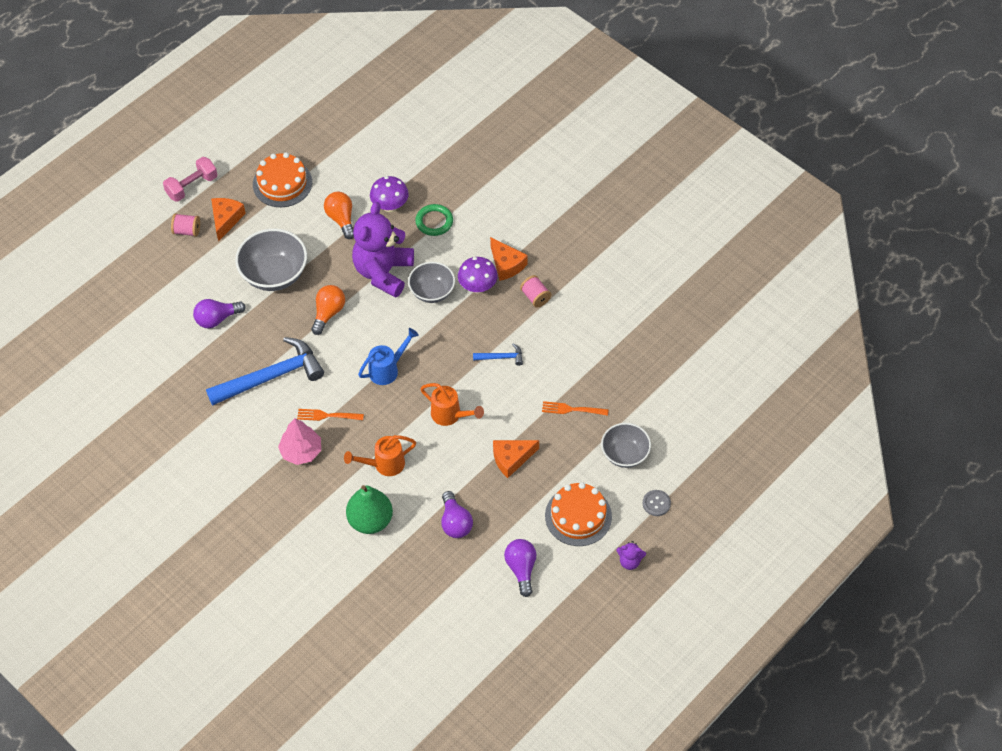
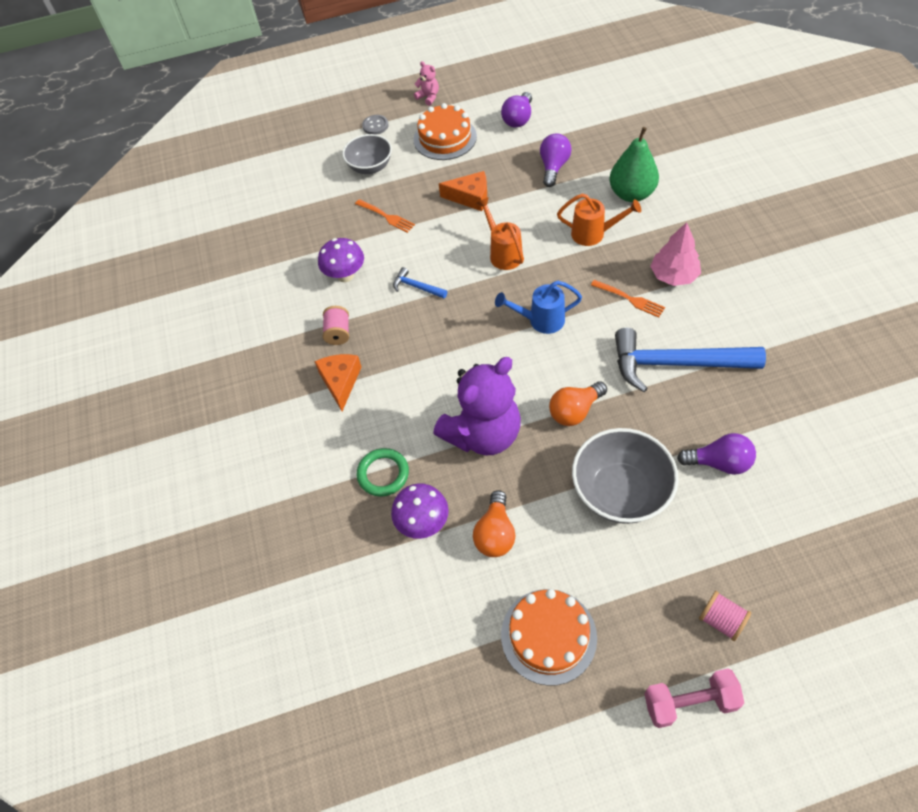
camera: 145 degrees left, 0 degrees up
orange cheese [211,198,246,242] -> none
grey bowl [408,262,455,303] -> none
purple mushroom [458,257,498,293] -> purple mushroom moved to [318,238,364,282]
purple teddy bear [616,541,646,570] -> pink teddy bear [414,61,439,106]

